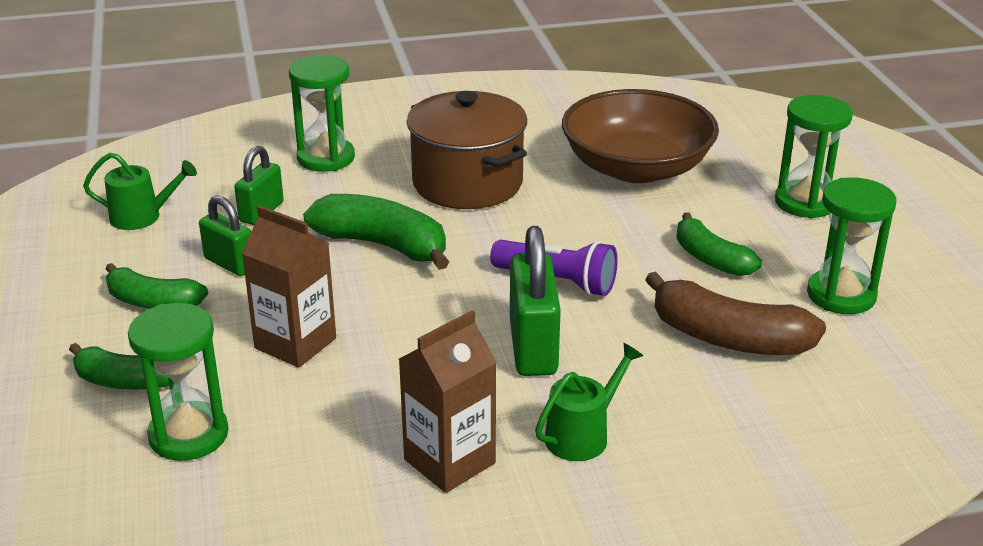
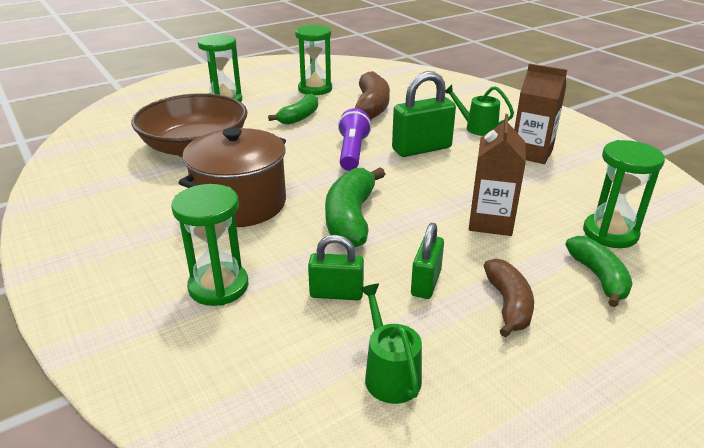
camera: 110 degrees left, 0 degrees up
green banana [106,263,208,309] -> brown banana [484,258,534,337]

